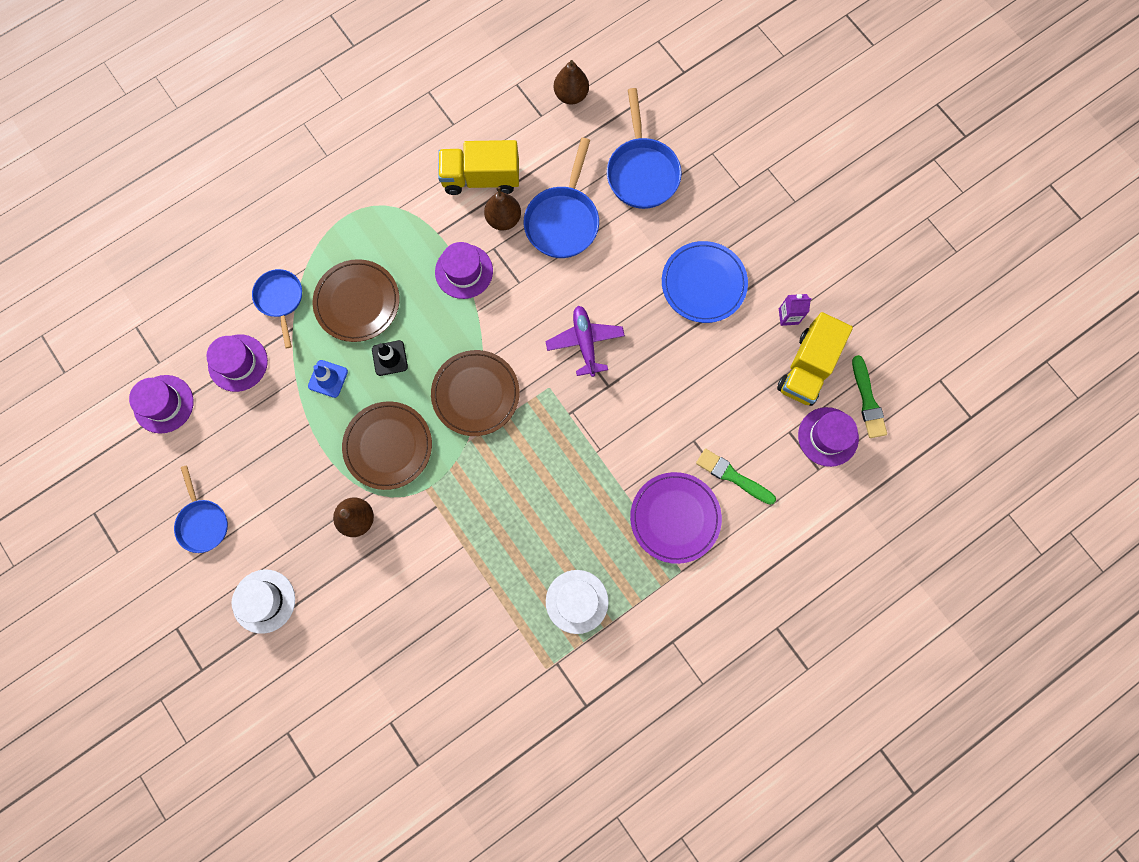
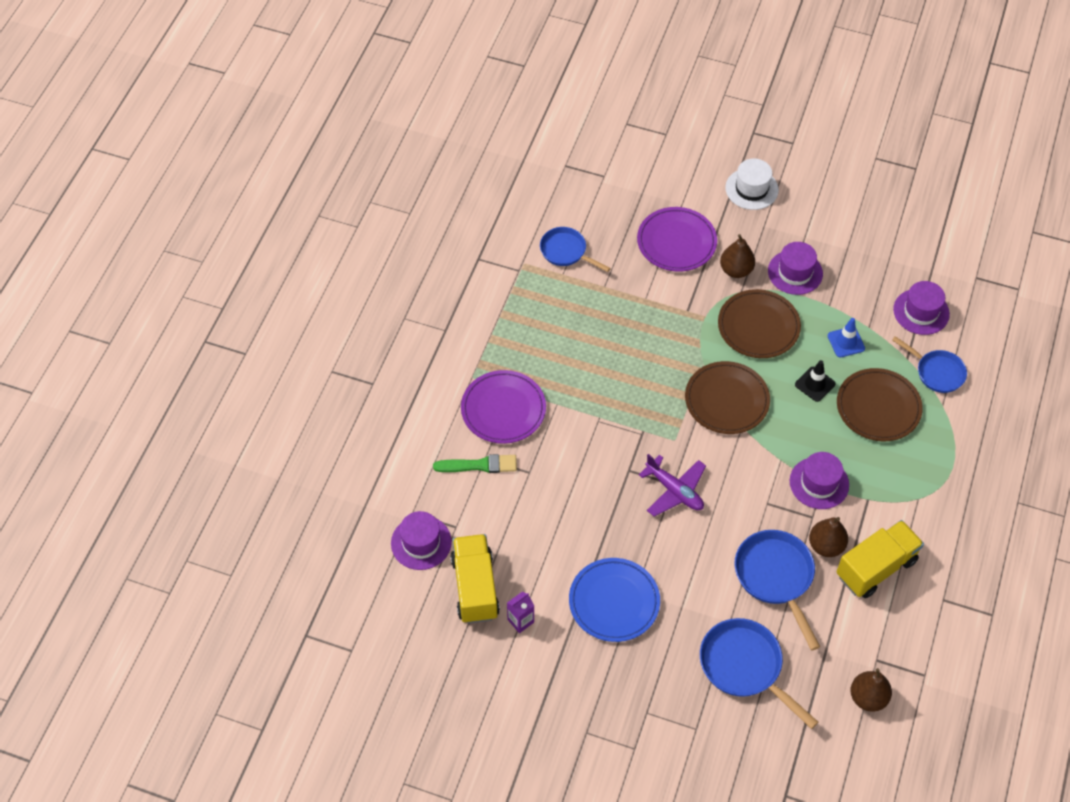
camera: 145 degrees right, 20 degrees down
purple hat [129,375,194,433] -> purple hat moved to [768,242,823,295]
blue pan [174,465,228,553] -> blue pan moved to [540,227,611,272]
white hat [546,570,609,634] -> none
green brush [852,355,887,438] -> none
none -> purple plate [637,207,717,272]

